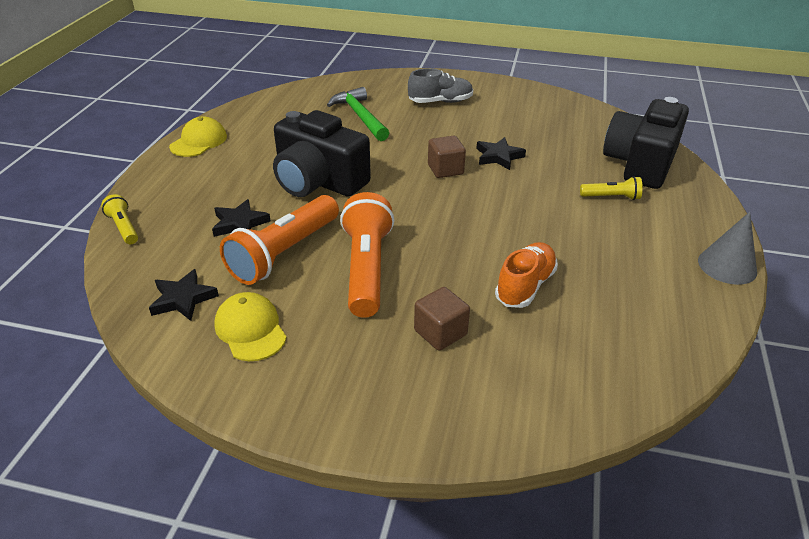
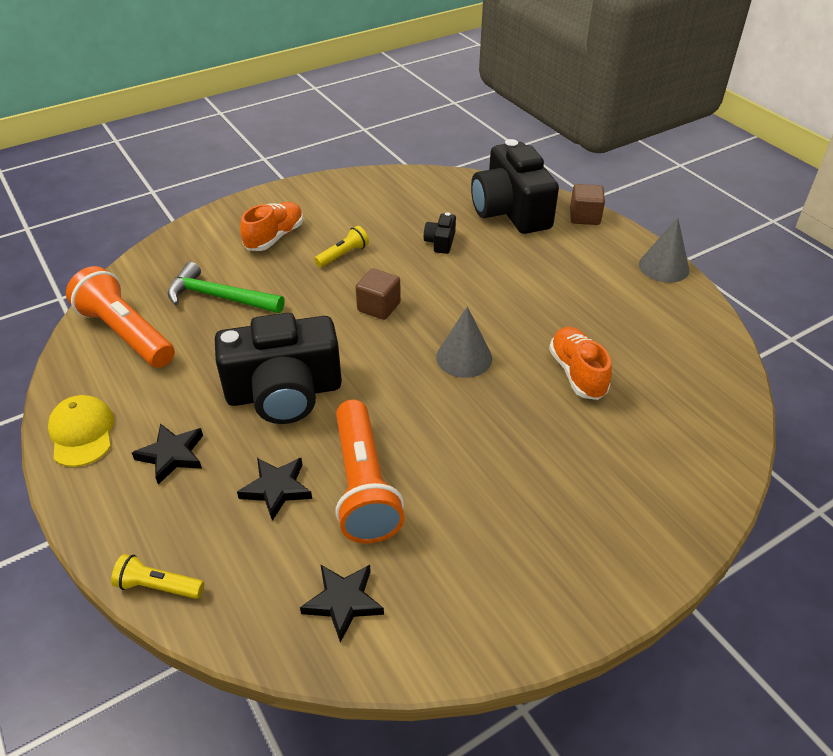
camera: 45 degrees left, 5 degrees up
yellow cap [214,292,287,361] -> none
orange flashlight [340,192,394,318] -> orange flashlight moved to [66,266,175,368]
grey shoe [408,68,473,103] -> orange shoe [240,202,303,251]
brown cube [414,287,470,351] -> brown cube moved to [570,184,605,225]
black star [476,137,526,170] -> black star moved to [132,423,203,485]
yellow flashlight [580,176,643,200] -> yellow flashlight moved to [314,226,369,267]
none -> black camera [424,212,456,254]
none -> grey cone [436,306,492,378]

